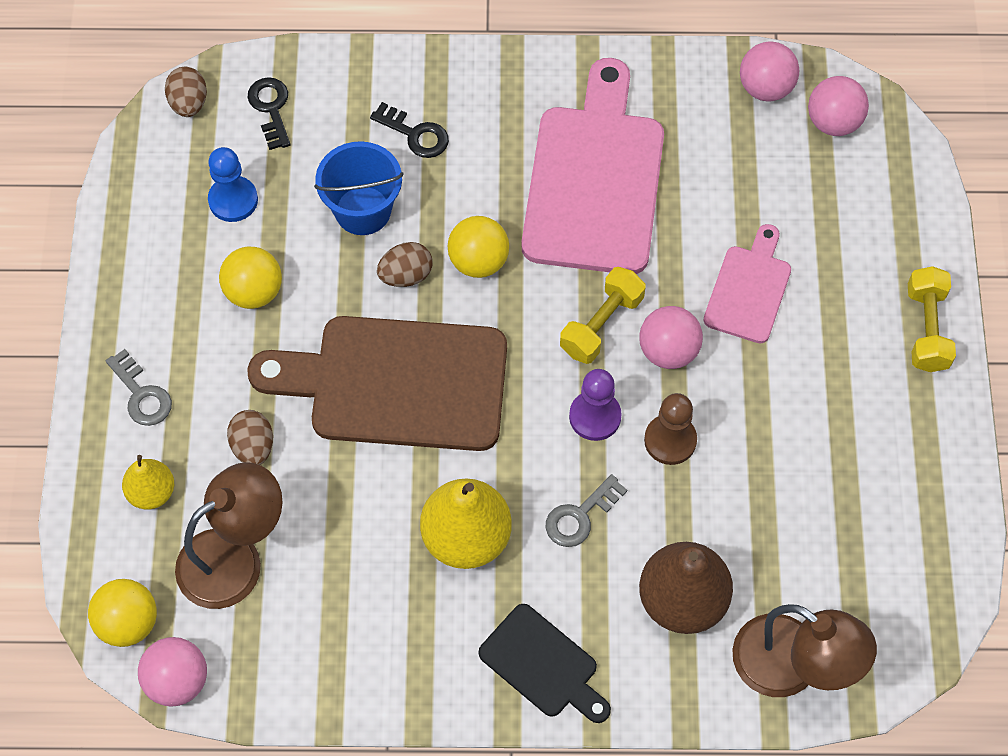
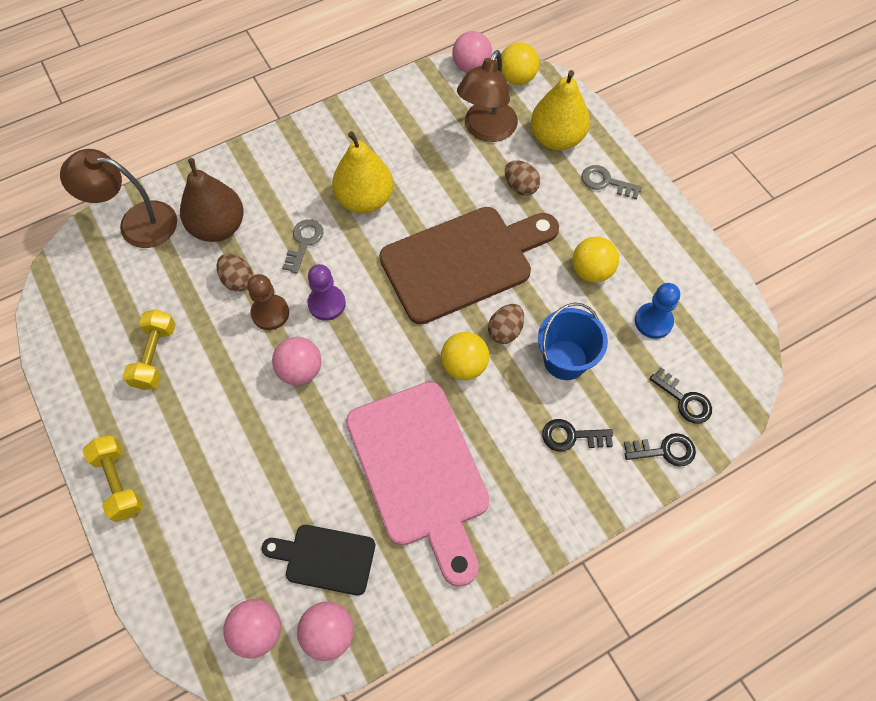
camera: 150 degrees right, 0 degrees up
yellow pear [122,455,174,510] -> yellow pear [531,70,590,150], size x1.74
brown egg [165,67,207,117] -> brown egg moved to [217,253,253,292]
black cutting board [478,604,611,723] -> black cutting board moved to [262,525,375,595]
yellow dumbbell [560,267,646,364] -> yellow dumbbell moved to [123,309,176,390]
pink cutting board [703,224,791,343] -> none
none -> black key [624,433,696,467]

